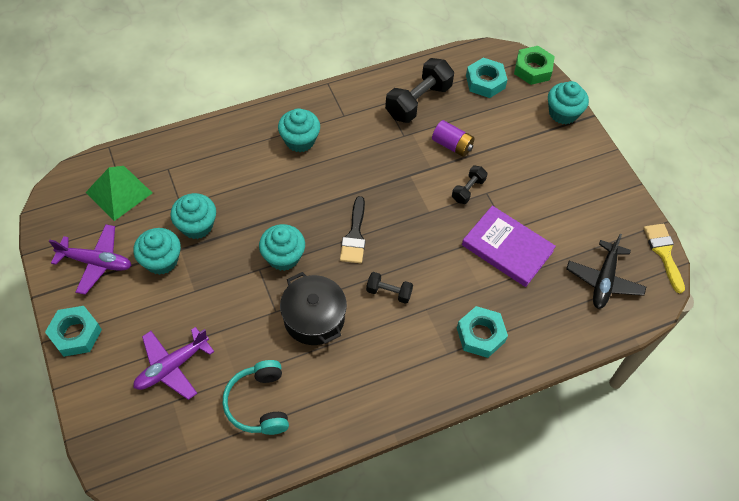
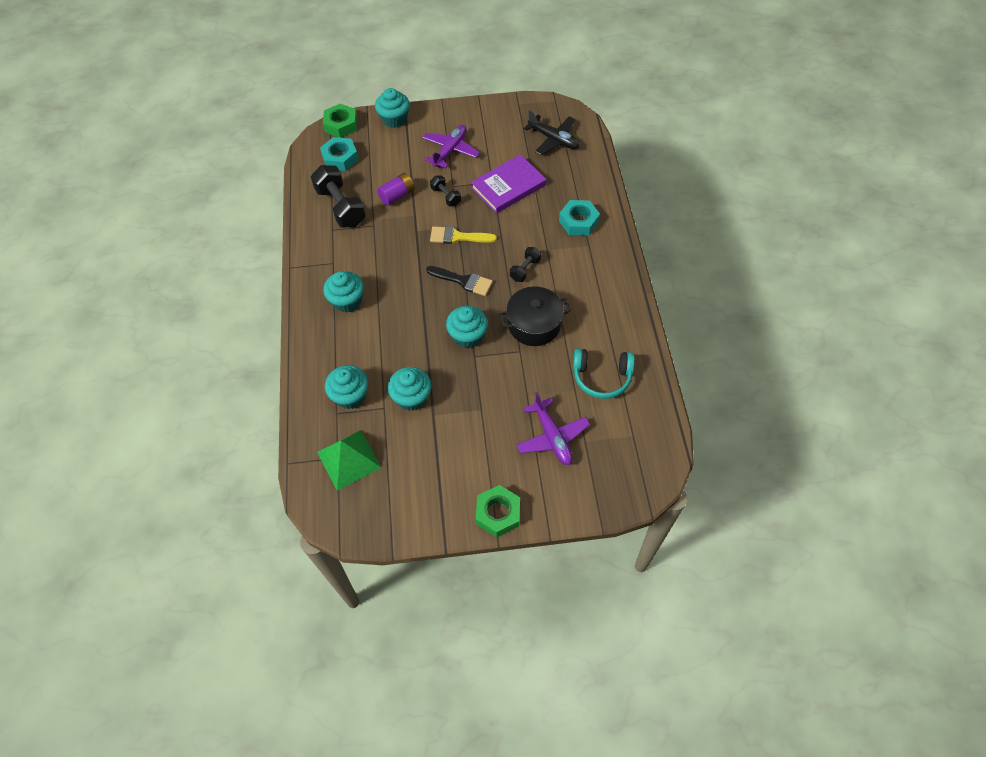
camera: 70 degrees left, 0 degrees up
turquoise nut [45,306,102,357] -> green nut [476,485,520,537]
purple plane [49,224,132,295] -> purple plane moved to [422,125,480,168]
turquoise cupcake [133,228,181,275] -> turquoise cupcake moved to [325,365,368,409]
yellow brush [644,224,685,293] -> yellow brush moved to [430,226,497,244]

